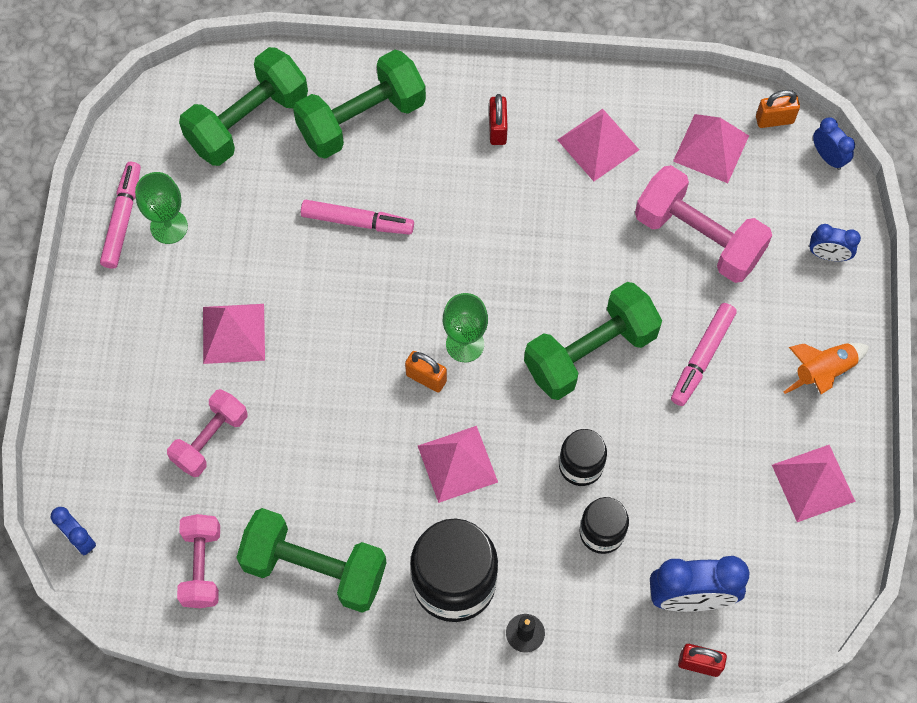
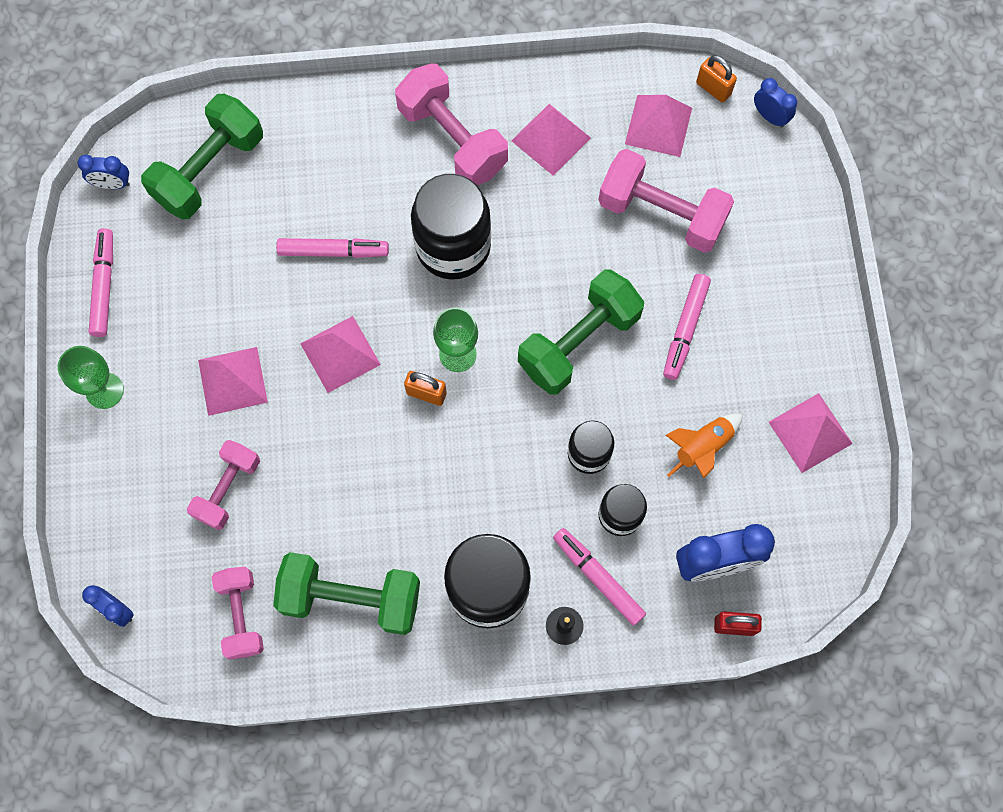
camera: 10 degrees left, 5 degrees up
green goblet [135,172,188,244] -> green goblet moved to [58,346,124,409]
green dumbbell [293,50,426,159] -> none
pink pyramid [418,426,498,503] -> pink pyramid moved to [300,316,381,393]
red padlock [489,94,508,145] -> pink dumbbell [395,64,508,185]
orange padlock [756,90,800,128] -> orange padlock turned 60 degrees clockwise [696,55,737,102]
orange rocket [784,343,869,394] -> orange rocket moved to [666,414,743,478]
blue clock [809,224,861,261] -> blue clock moved to [77,155,130,189]
none -> black jar [411,174,491,280]
none -> pink marker [553,528,646,626]

